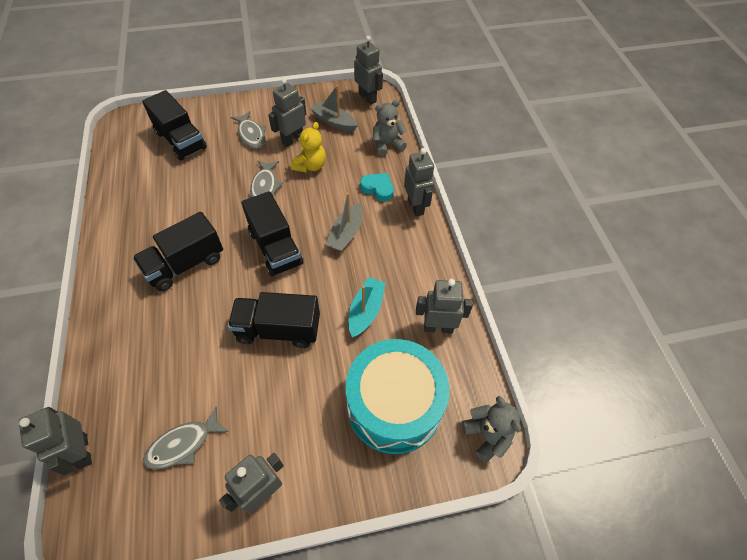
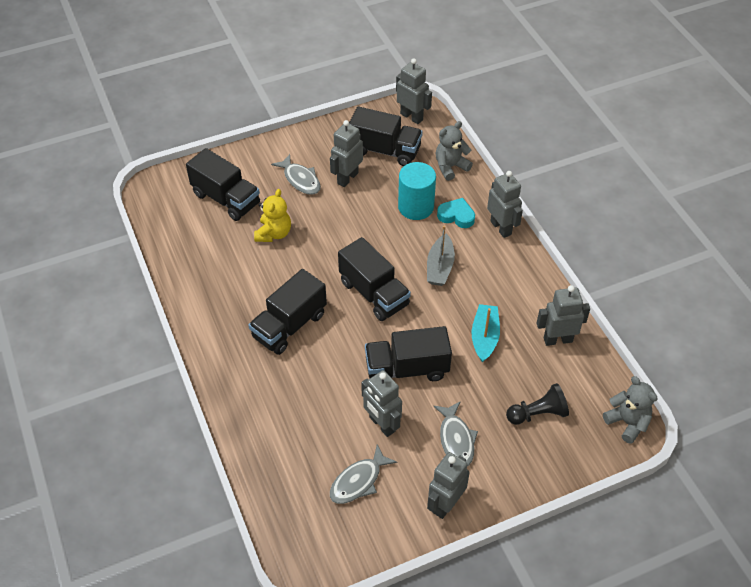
camera: 10 degrees left, 5 degrees down
grey robot [19,407,92,475] -> grey robot moved to [361,370,402,437]
grey fish [250,160,283,197] -> grey fish moved to [433,401,478,466]
yellow teddy bear [291,122,326,173] -> yellow teddy bear moved to [254,189,291,242]
grey boat [311,85,358,132] -> black truck [349,107,423,166]
turquoise drum [346,339,450,454] -> black pawn [506,383,569,425]
none -> turquoise cylinder [398,162,436,220]

